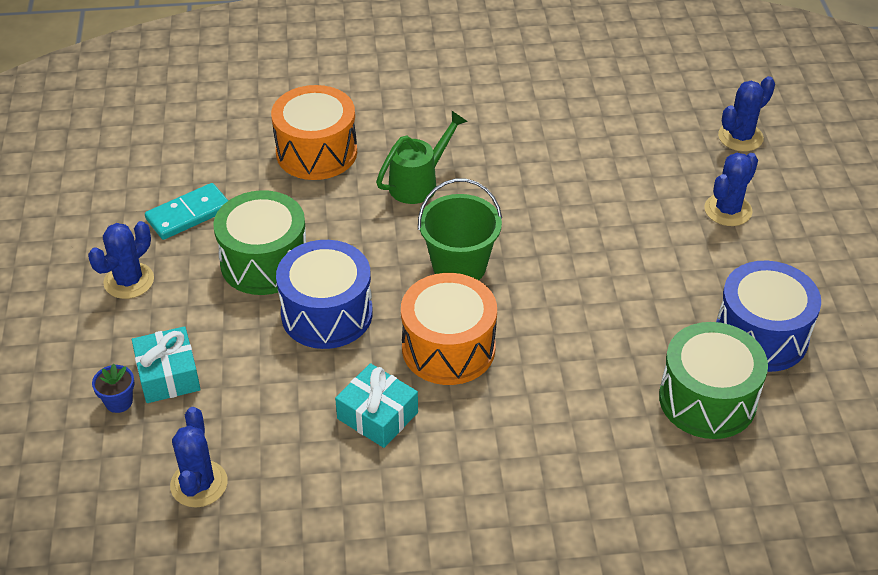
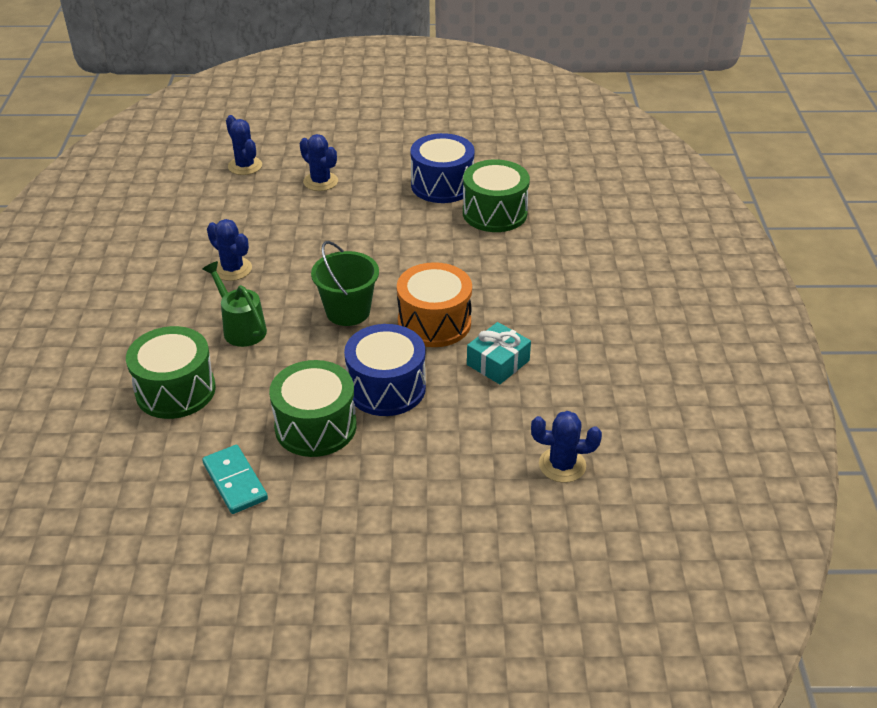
camera: 85 degrees left, 5 degrees down
blue cactus [88,221,154,299] -> blue cactus moved to [207,219,252,281]
blue flower pot [92,364,135,413] -> none
turquoise gift [132,326,201,403] -> none
orange drum [271,85,357,180] -> green drum [126,326,216,419]

